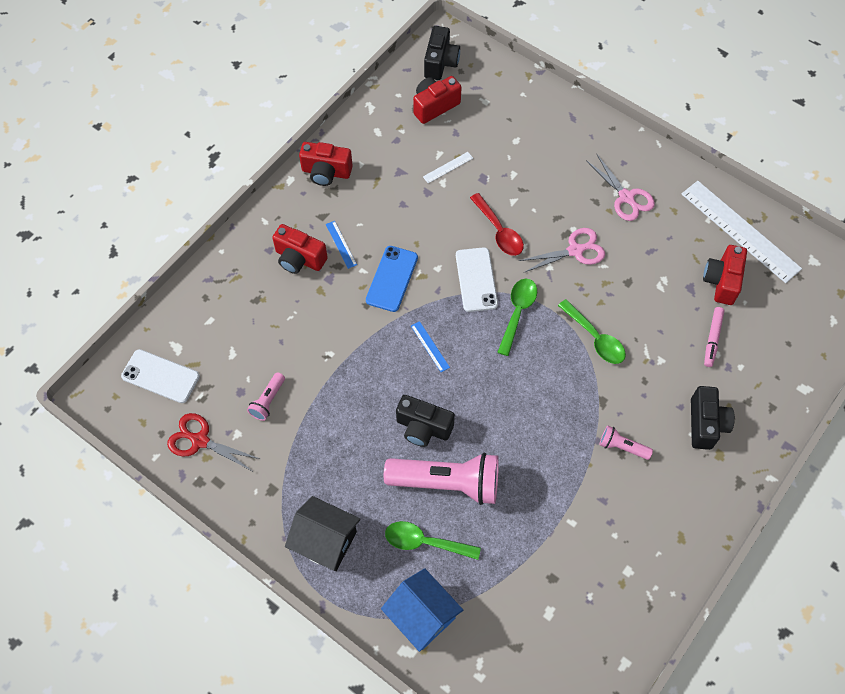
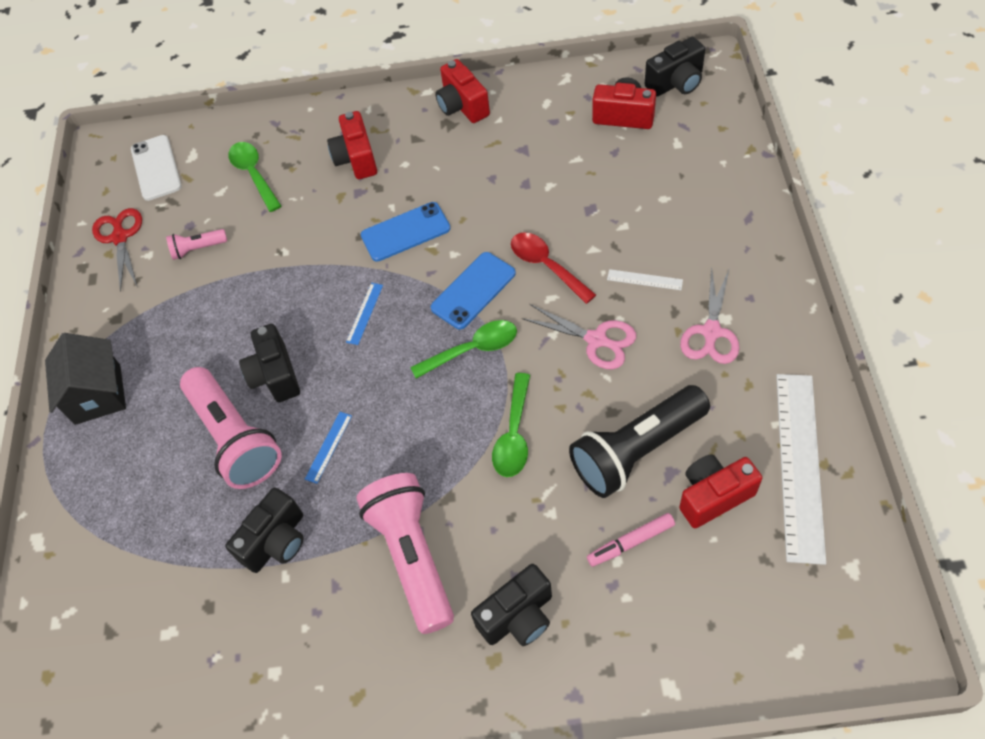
camera: 55 degrees right, 5 degrees down
blue ruler [326,221,357,269] -> blue ruler moved to [305,412,352,484]
blue house [381,568,463,652] -> none
green spoon [385,521,481,560] -> green spoon moved to [228,142,281,212]
white ruler [423,152,473,183] -> white ruler moved to [607,269,683,290]
white phone [456,247,498,312] -> blue phone [431,252,516,329]
red spoon [470,193,524,256] -> red spoon turned 120 degrees clockwise [511,232,596,304]
pink flashlight [599,425,653,460] -> pink flashlight [356,473,454,634], size x2.17
none -> black camera [225,487,304,573]
none -> black flashlight [569,385,710,498]

